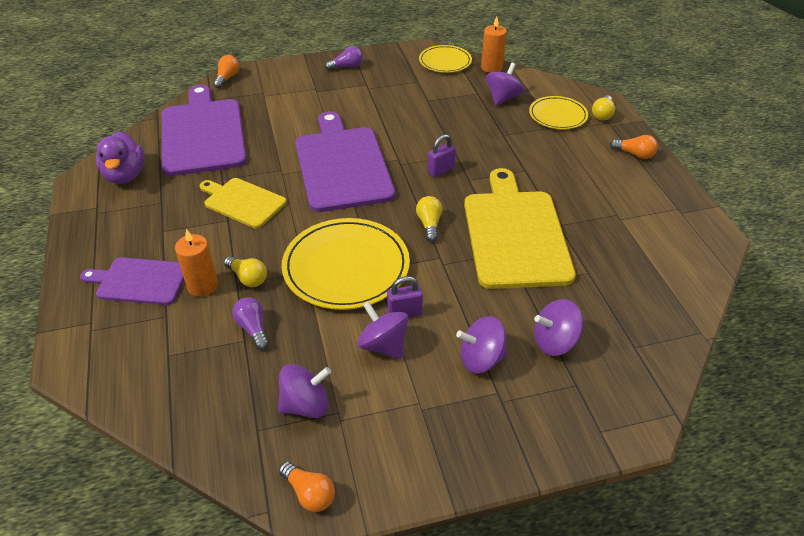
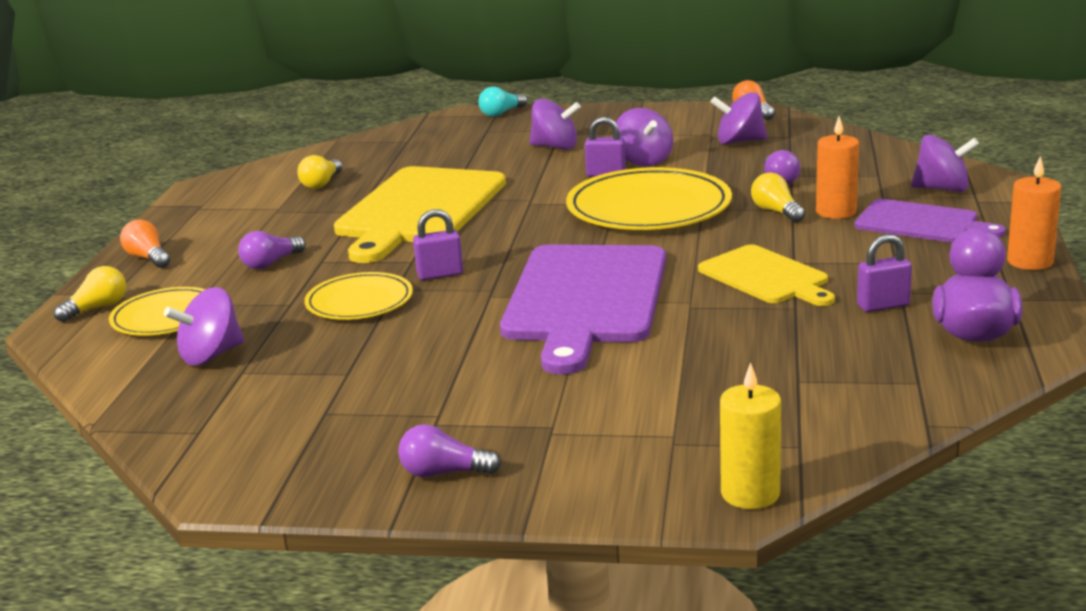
camera: 155 degrees left, 20 degrees down
purple cutting board [162,85,247,176] -> none
orange light bulb [213,55,239,88] -> yellow candle [720,362,781,509]
yellow light bulb [416,196,442,242] -> yellow light bulb moved to [297,155,342,189]
yellow plate [419,45,472,73] -> yellow plate moved to [305,272,413,320]
orange candle [481,17,507,73] -> orange candle moved to [1007,156,1061,270]
purple spinning top [534,299,583,356] -> purple spinning top moved to [911,134,979,192]
none -> purple light bulb [238,231,306,269]
none -> turquoise light bulb [478,87,527,117]
none -> purple padlock [857,234,912,312]

